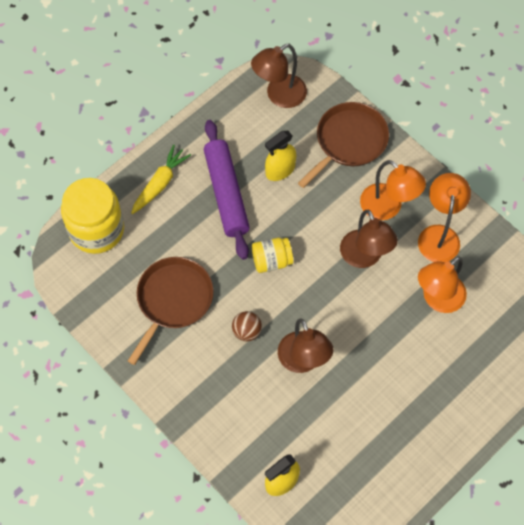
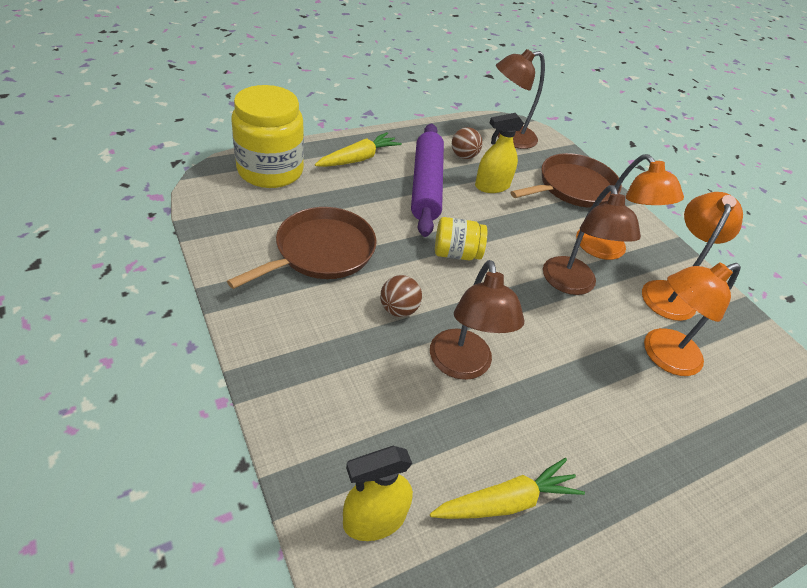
camera: 10 degrees right, 20 degrees down
none -> yellow carrot [430,458,585,519]
none -> brown ball [452,127,482,159]

